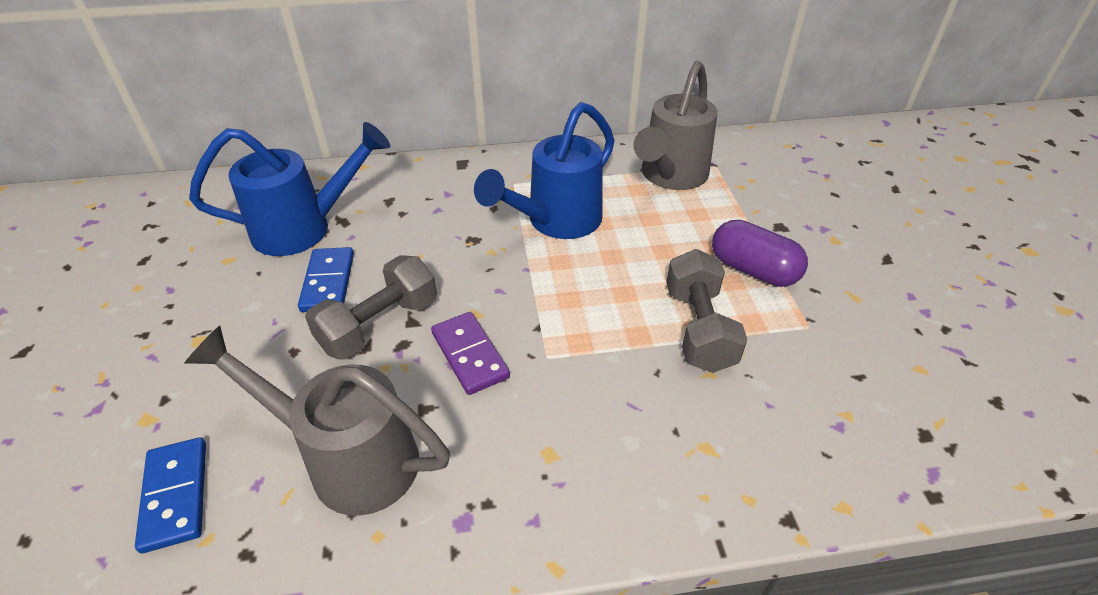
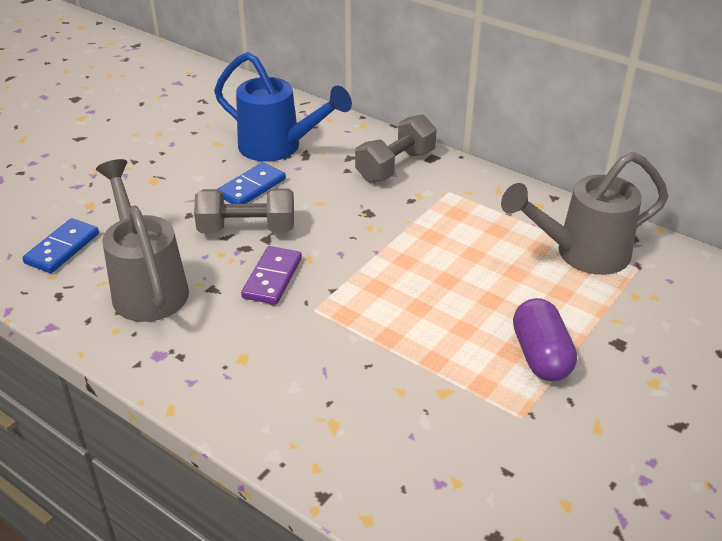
camera: 45 degrees right, 5 degrees down
blue watering can [474,102,615,239] -> none
grey dumbbell [666,249,747,373] -> grey dumbbell moved to [355,114,437,182]

